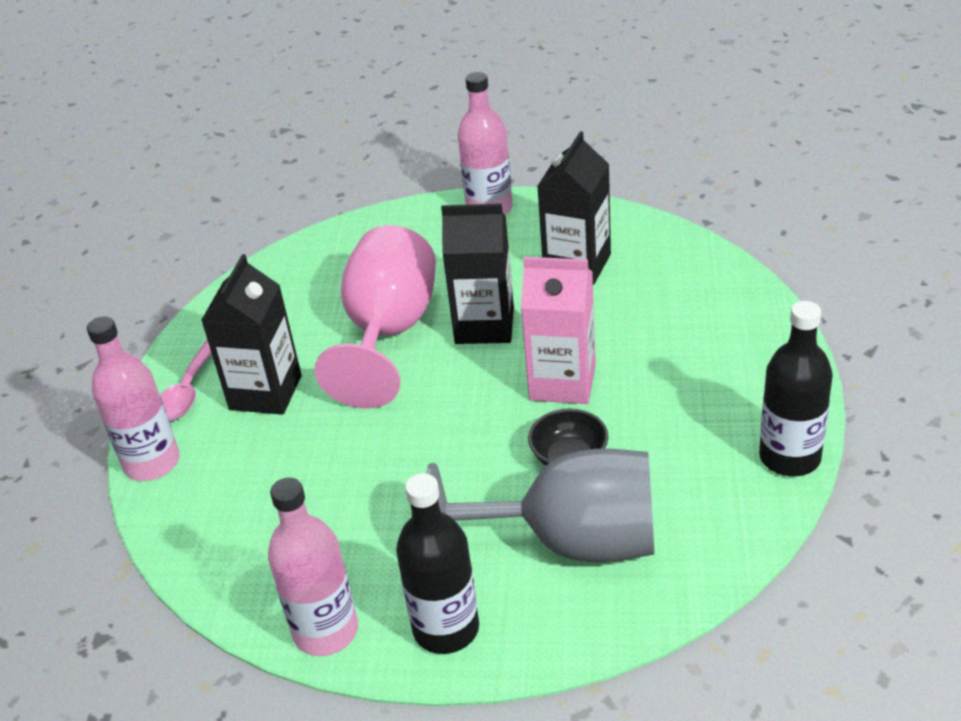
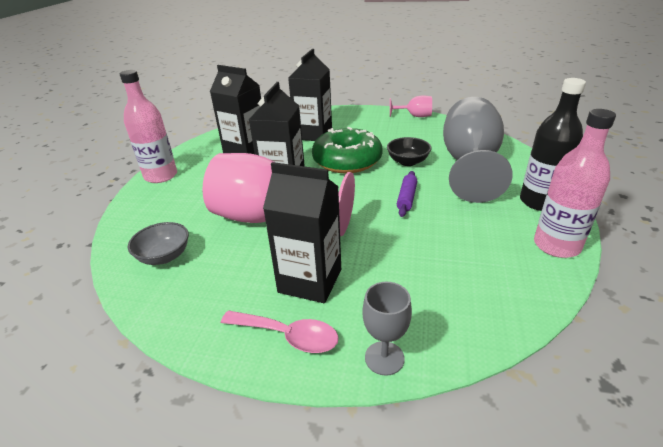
camera: 85 degrees left, 5 degrees down
pink bottle [87,316,180,481] -> grey goblet [362,282,412,376]
pink carton [521,257,596,404] -> green donut [312,127,383,173]
black bottle [759,301,833,476] -> pink goblet [390,95,432,117]
none -> grey bowl [128,222,189,265]
none -> black carton [288,49,332,141]
none -> purple rolling pin [397,171,417,217]

